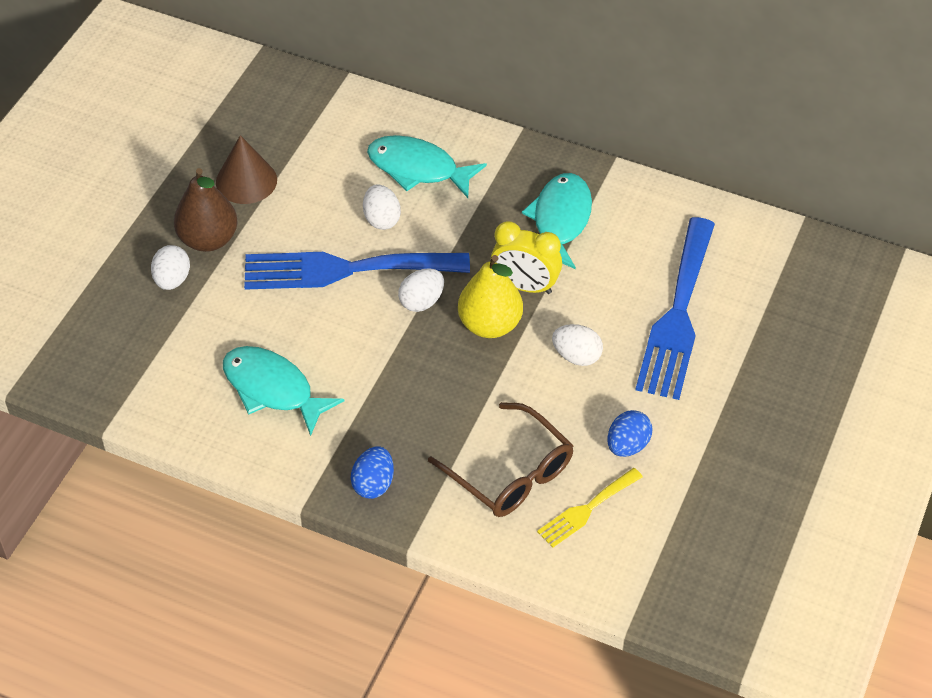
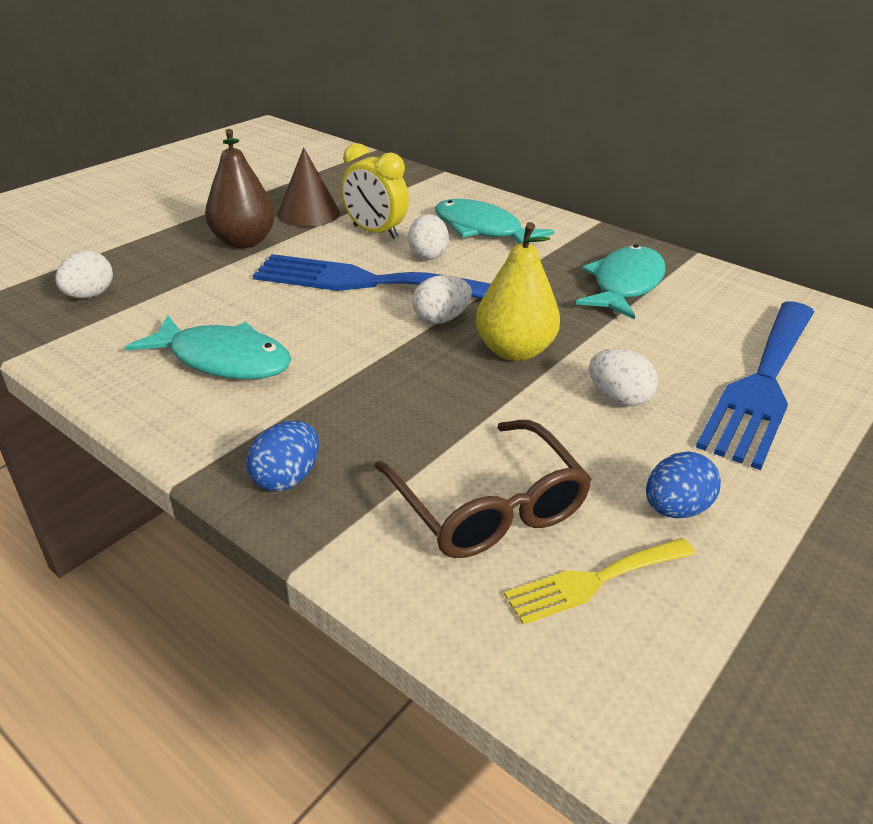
camera: 15 degrees right, 15 degrees down
white egg [151,245,190,290] -> white egg moved to [55,251,113,298]
turquoise fish [223,346,345,436] -> turquoise fish turned 150 degrees clockwise [126,315,291,379]
yellow clock [491,221,562,294] -> yellow clock moved to [341,143,409,239]

